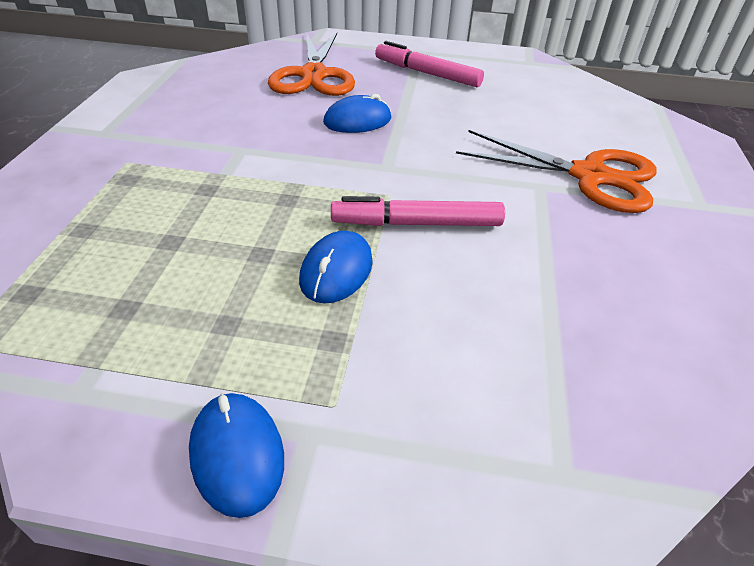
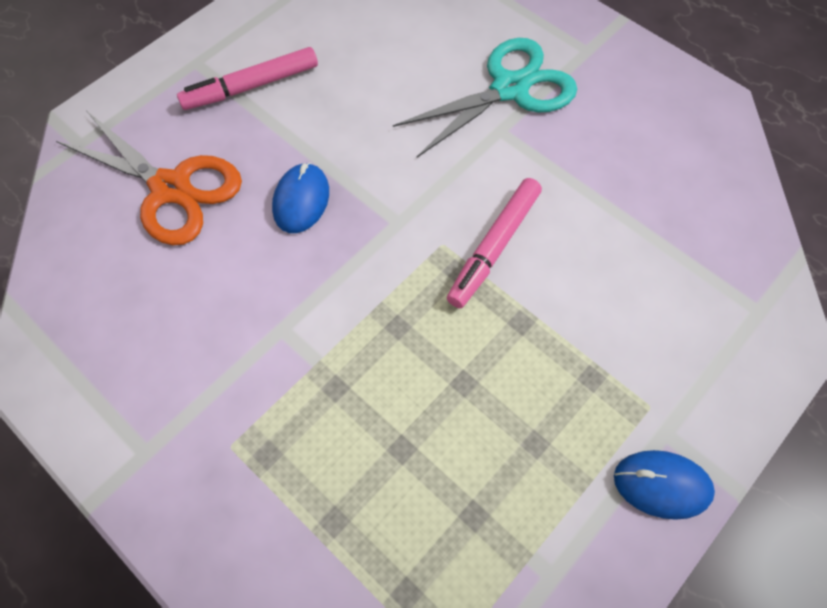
camera: 55 degrees left, 20 degrees up
blue mouse [299,231,373,304] -> none
orange scissors [456,130,657,213] -> turquoise scissors [393,38,577,157]

